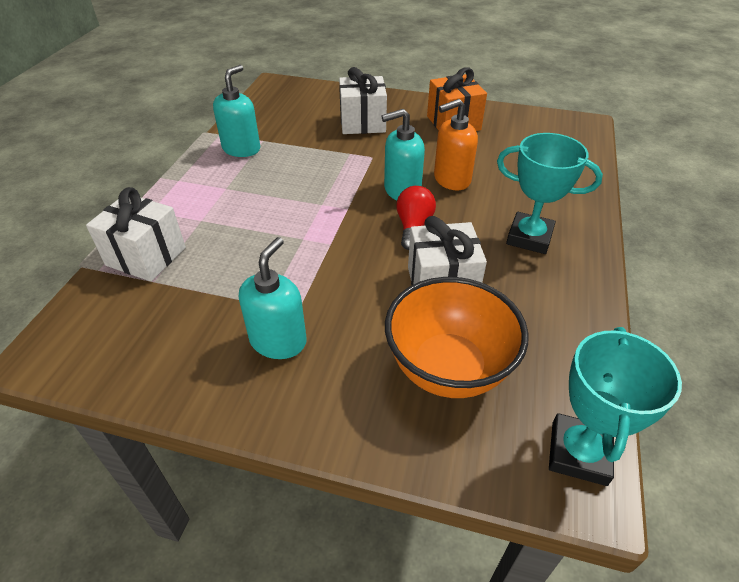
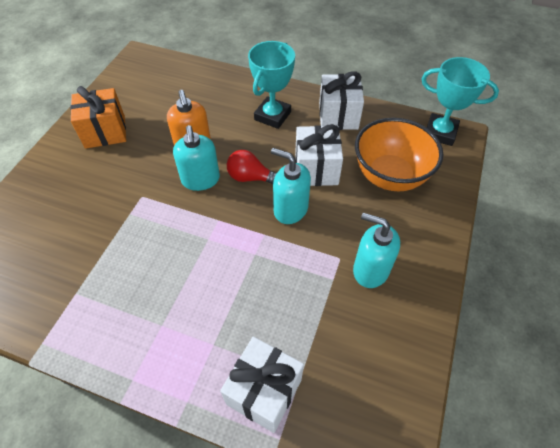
camera: 85 degrees left, 10 degrees up
turquoise soap dispenser [213,65,260,157] -> turquoise soap dispenser moved to [271,148,311,224]
white gift [339,67,387,134] -> white gift moved to [319,71,364,130]

